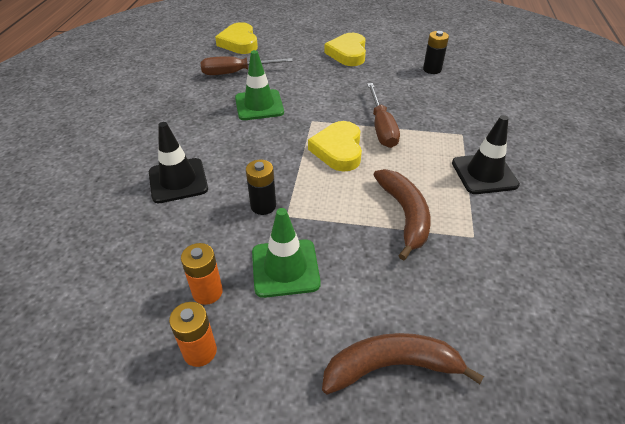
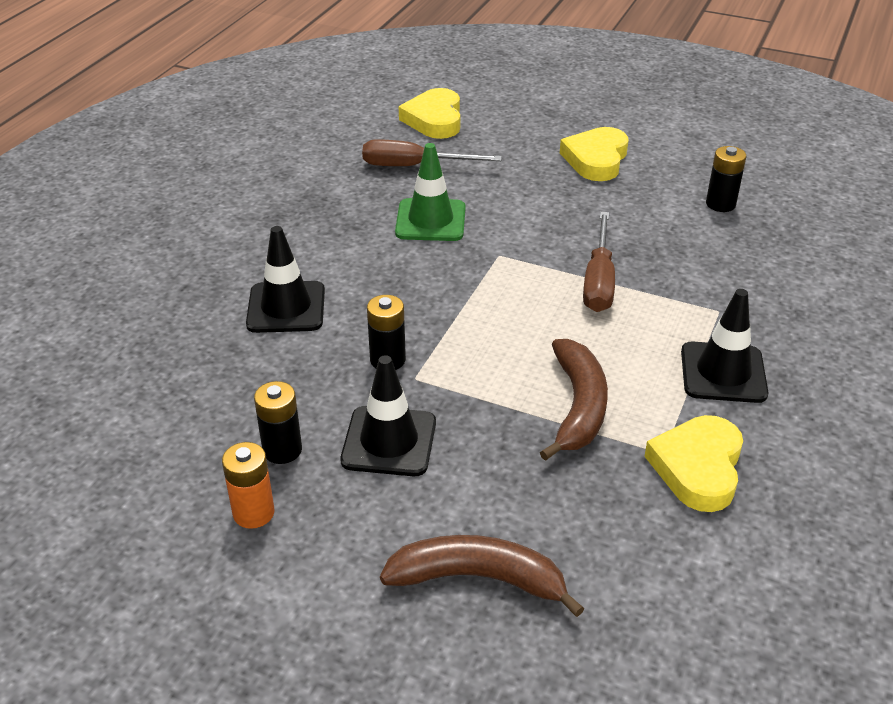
camera: 15 degrees right, 5 degrees down
orange battery [181,243,223,305] -> black battery [254,381,302,464]
green traffic cone [252,208,321,298] -> black traffic cone [341,355,436,476]
yellow heart [308,121,362,172] -> yellow heart moved to [644,415,743,512]

